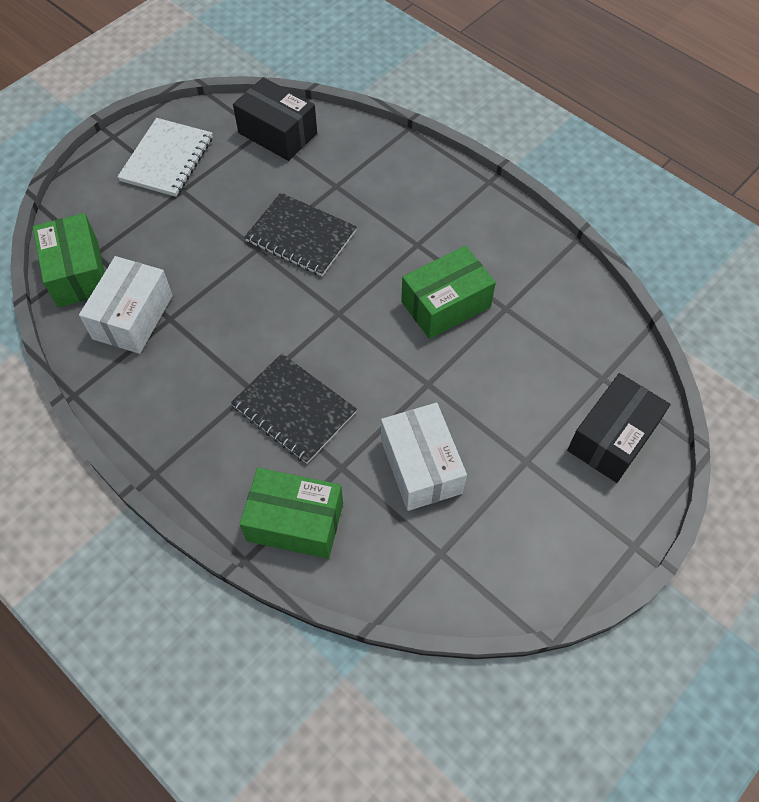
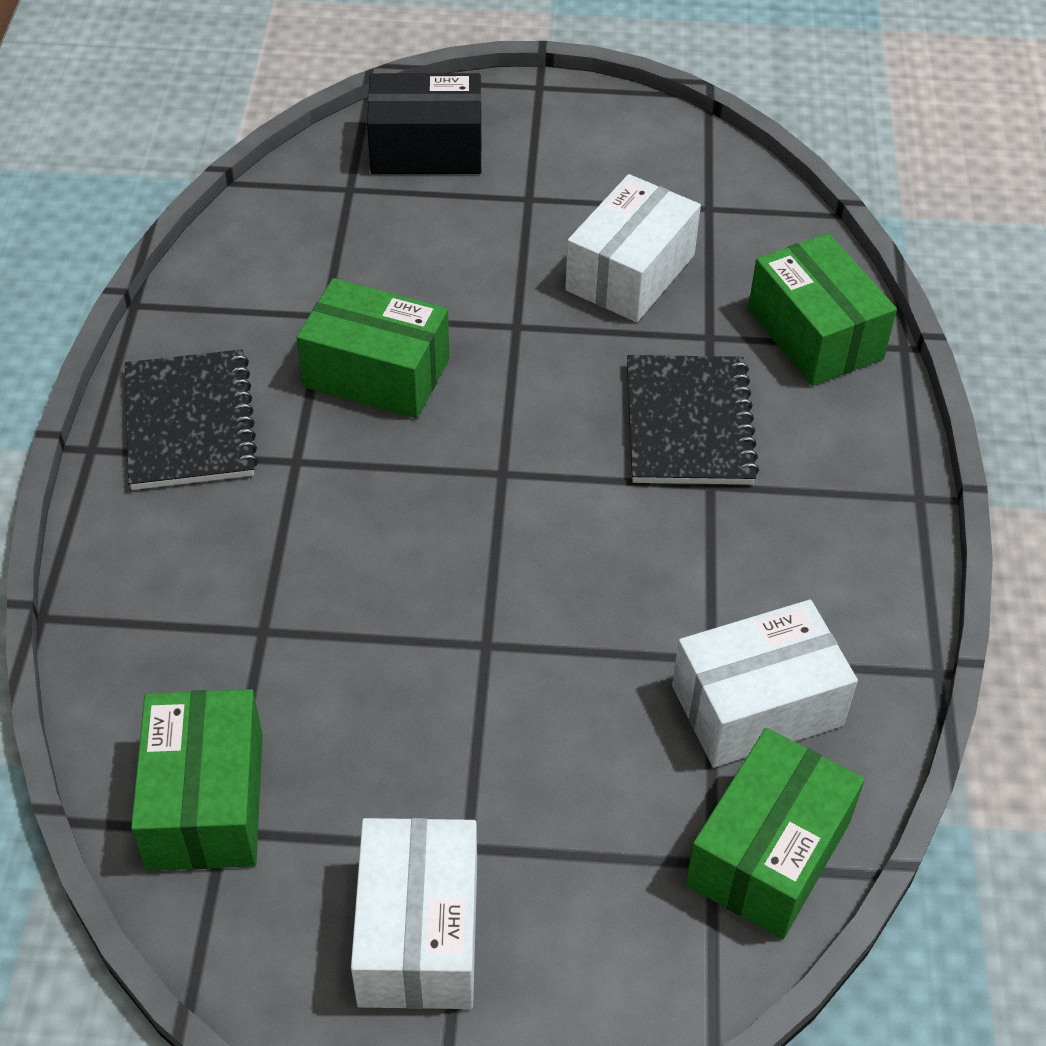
camera: 130 degrees left, 10 degrees down
white notebook [117,118,213,197] -> white box [351,818,477,1009]
black box [233,77,317,161] -> green box [131,689,263,871]
black notebook [244,193,357,276] -> black notebook moved to [125,349,258,490]

